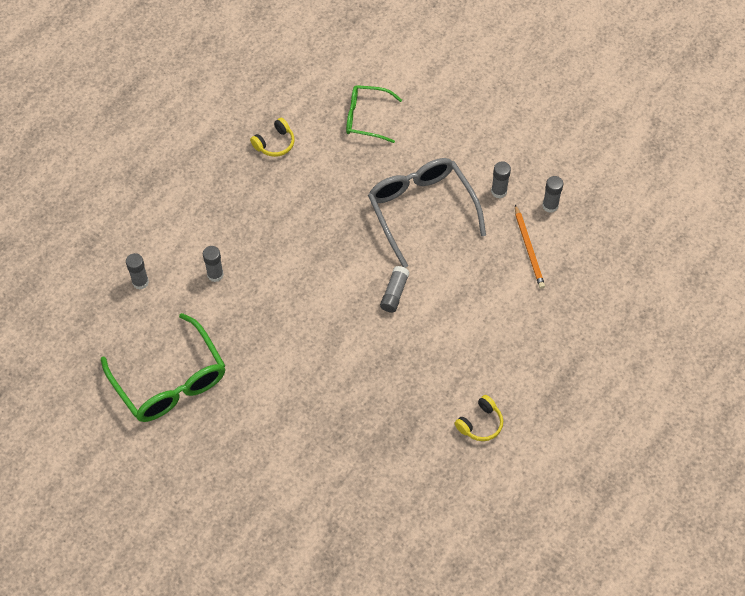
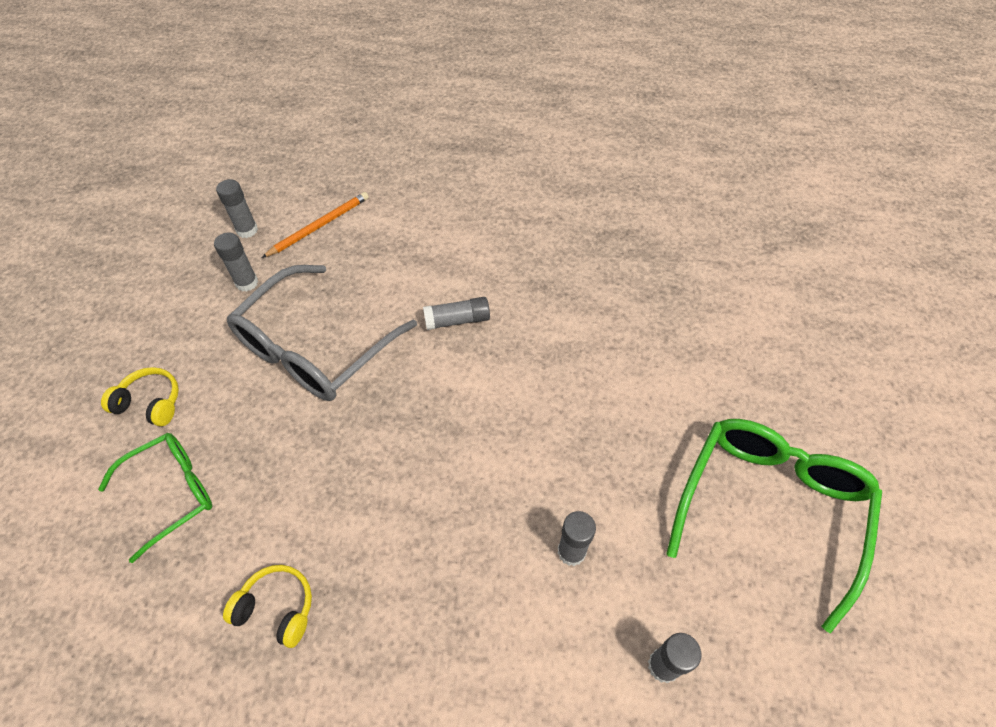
camera: 120 degrees left, 5 degrees down
green glasses [346,85,402,143] -> green glasses turned 105 degrees counterclockwise [98,433,212,563]
yellow headphones [455,395,503,441] -> yellow headphones moved to [101,367,179,426]

